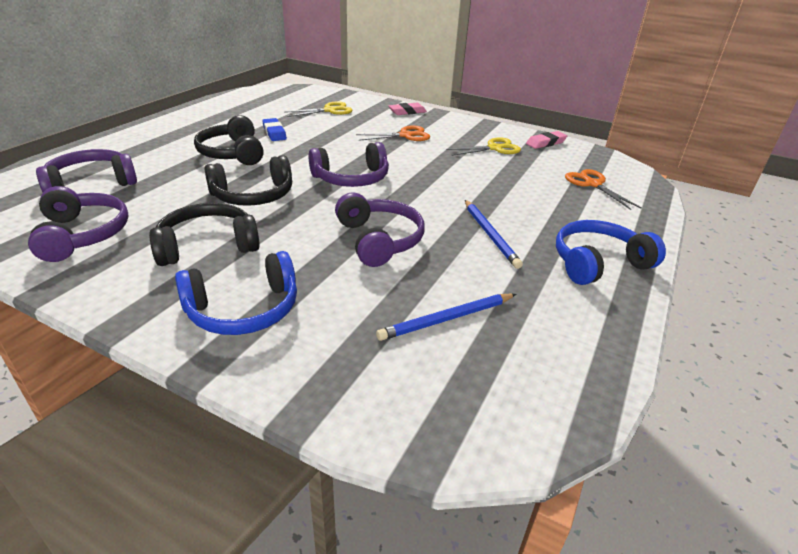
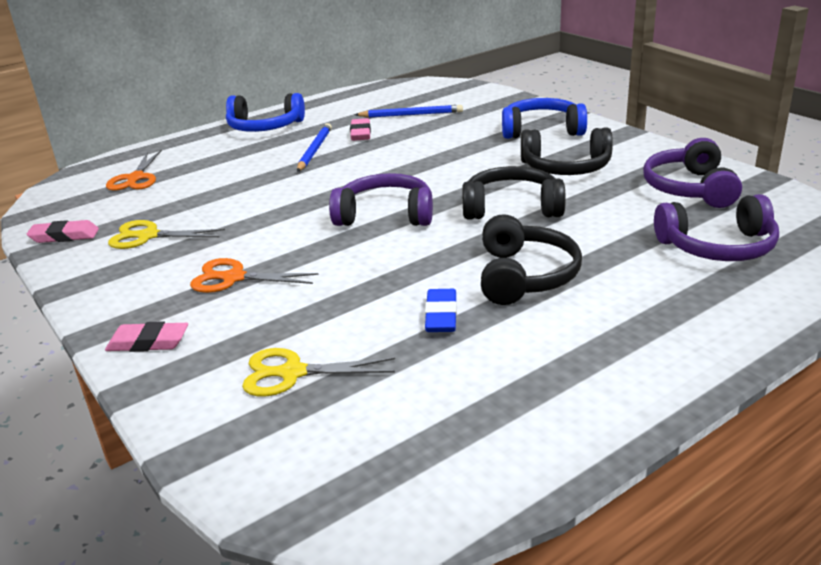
camera: 150 degrees left, 5 degrees down
purple headphones [335,193,425,267] -> none
none -> pink eraser [350,118,371,141]

